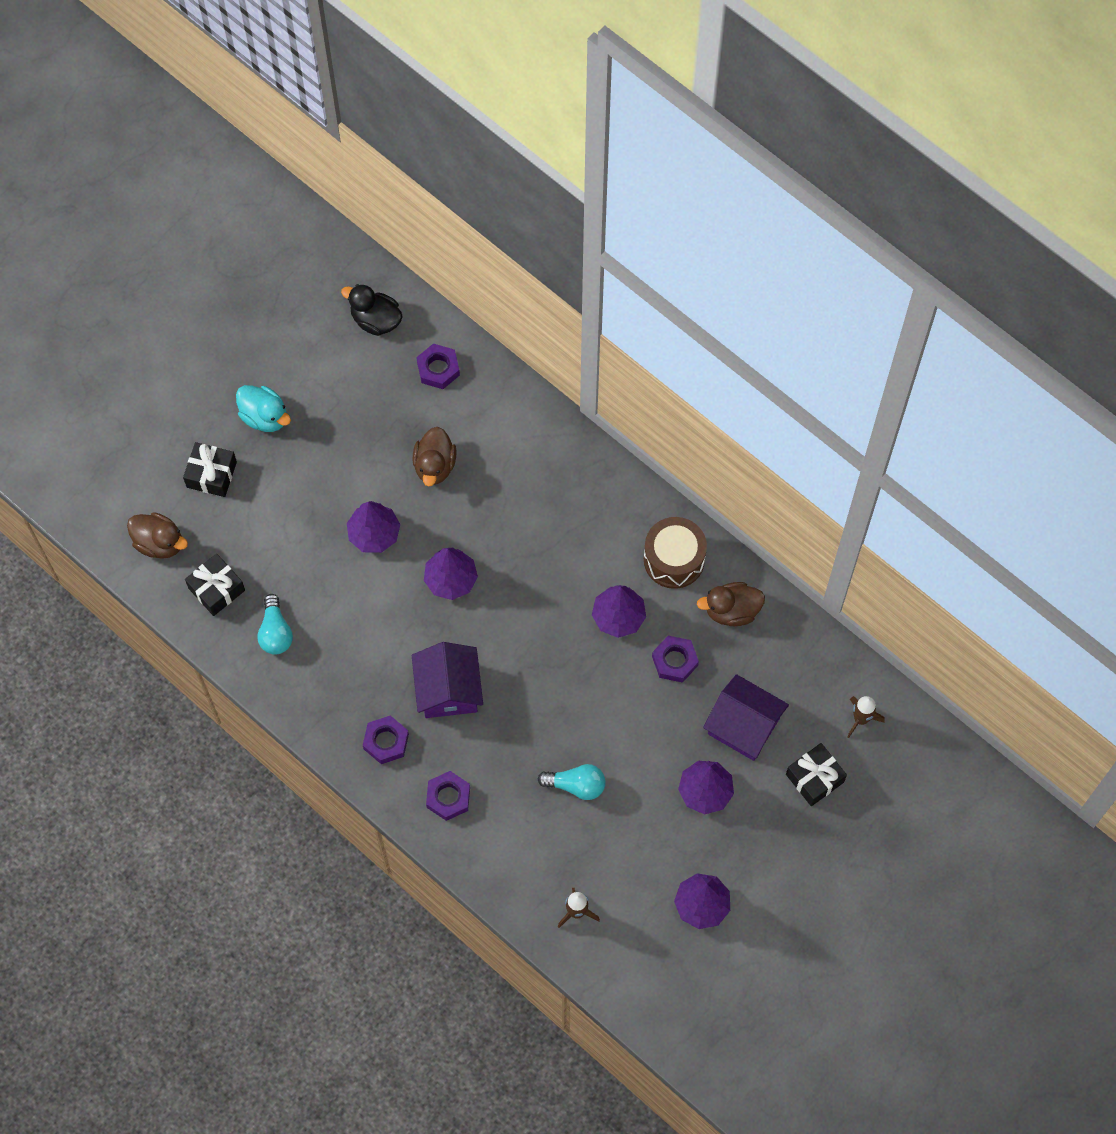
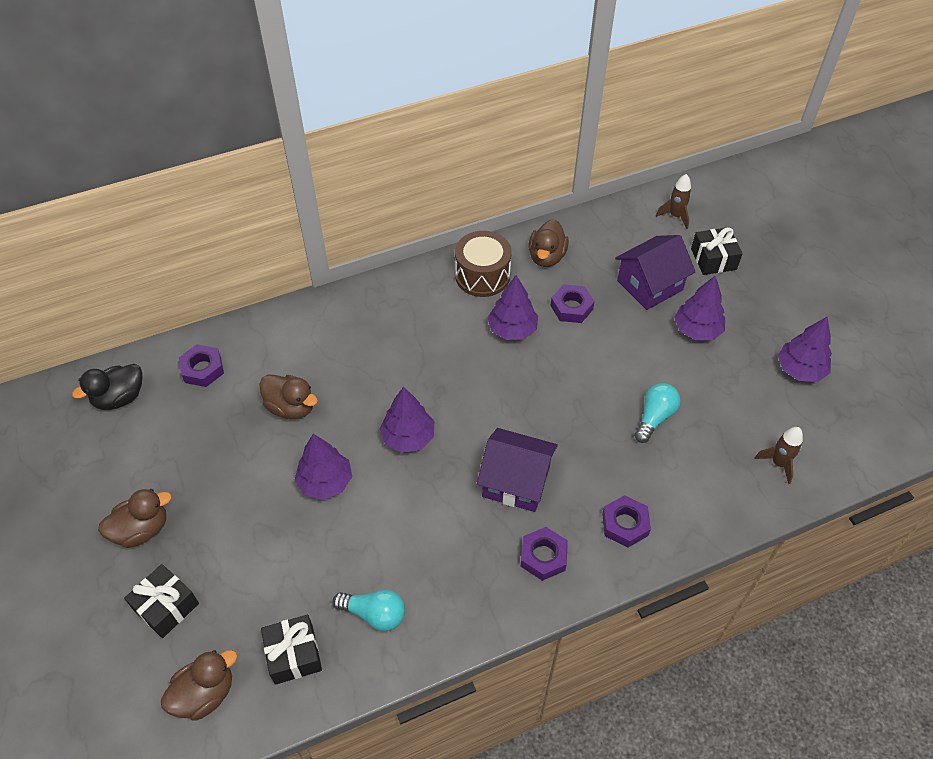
camera: 65 degrees left, 15 degrees down
turquoise duck [236,385,291,432] -> brown duck [98,489,171,548]

